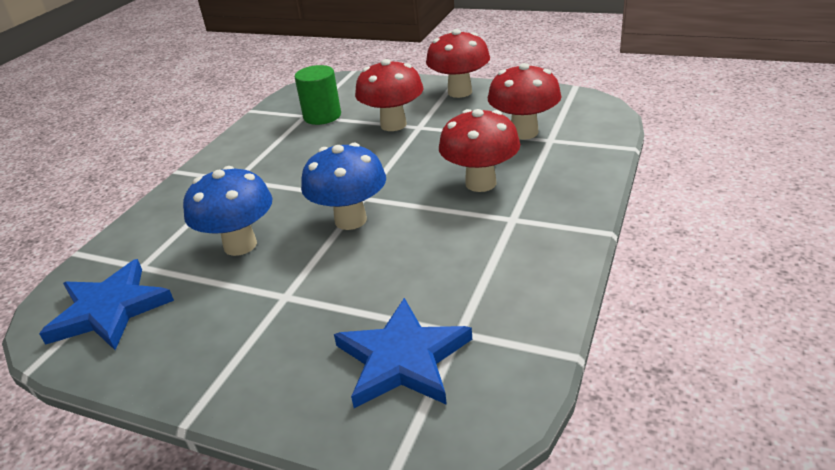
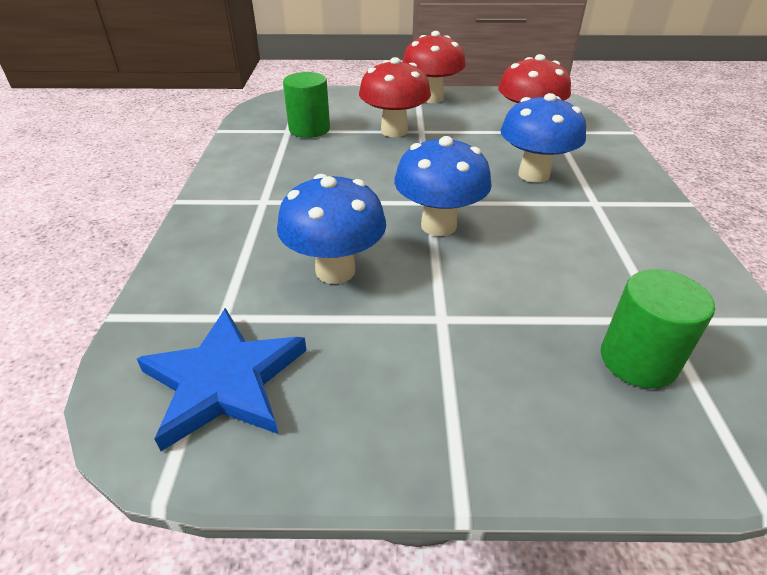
camera: 25 degrees left, 5 degrees up
blue star [334,298,472,408] -> green cylinder [601,269,715,389]
red mushroom [439,109,520,192] -> blue mushroom [500,93,586,183]

